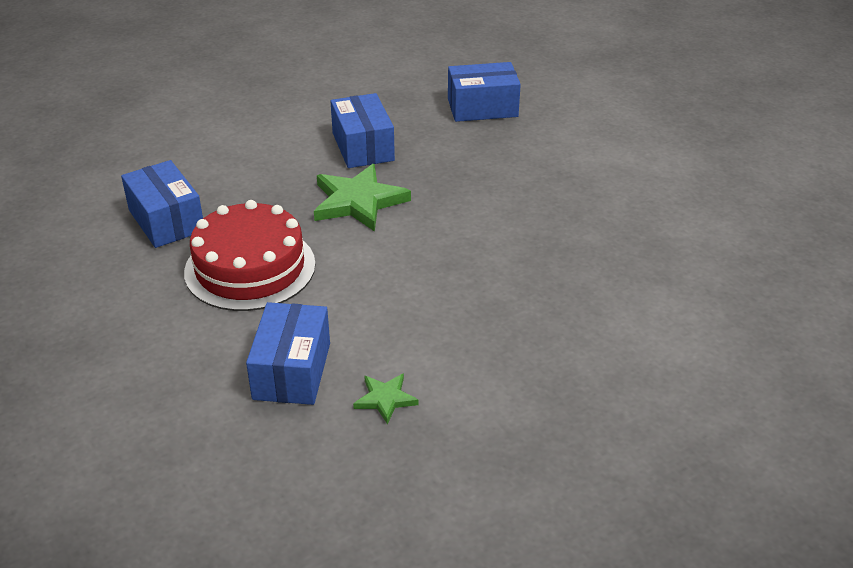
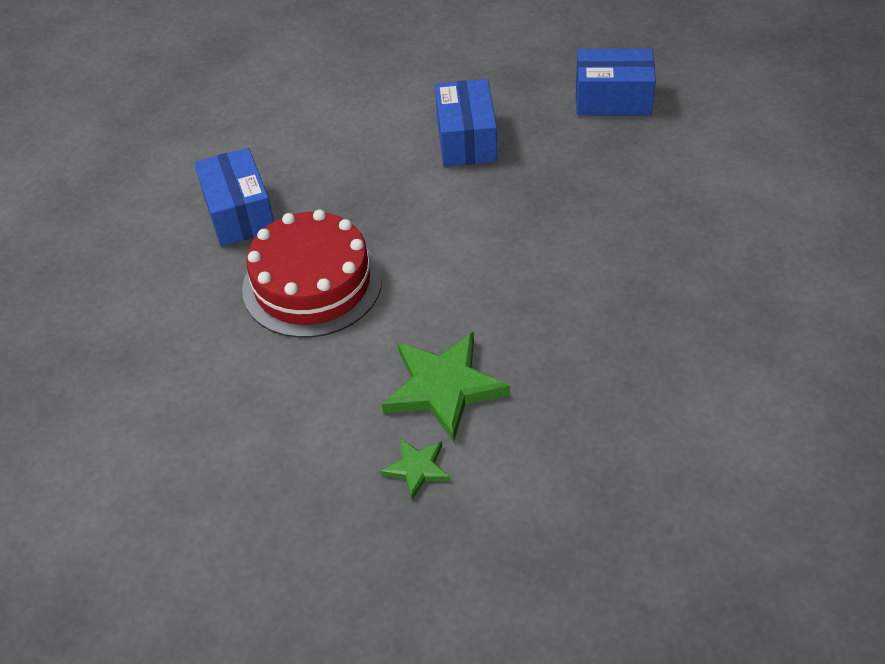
camera: 15 degrees right, 10 degrees up
blue box [246,302,330,405] -> none
green star [314,164,411,232] -> green star moved to [382,332,510,442]

